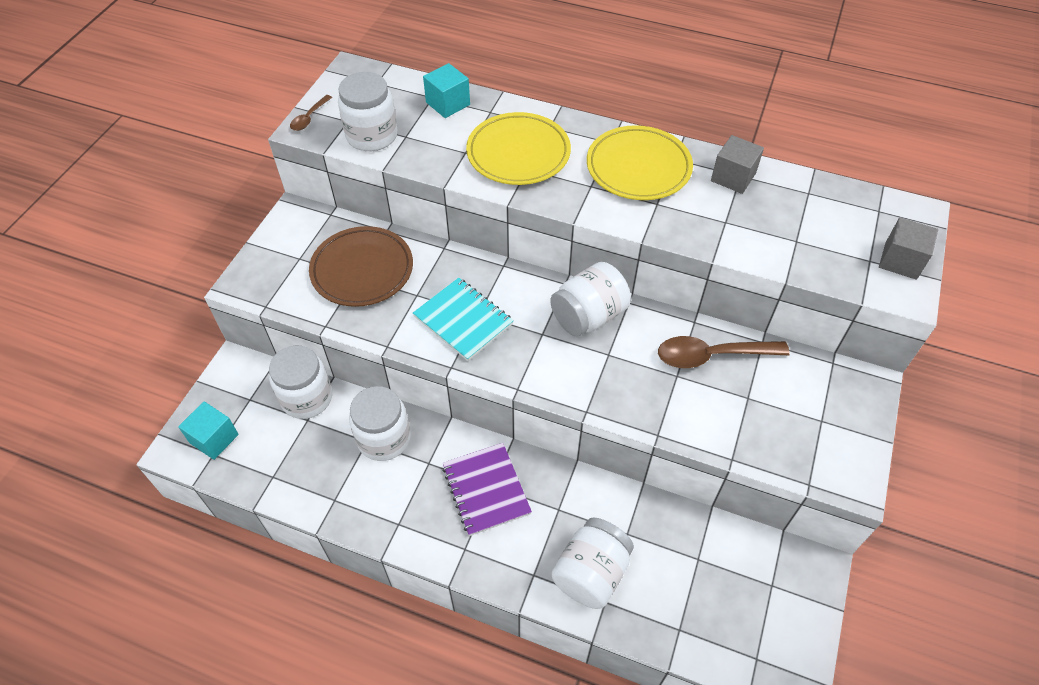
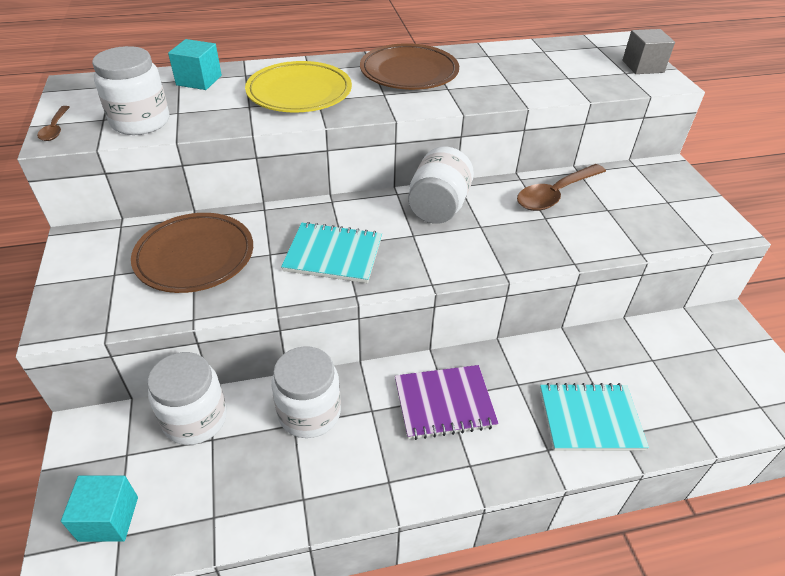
camera: 35 degrees left, 10 degrees down
purple notebook [443,443,532,536] -> purple notebook turned 45 degrees counterclockwise [395,365,499,440]
white jar [551,518,634,609] -> turquoise notebook [540,383,649,451]
yellow plate [587,125,693,200] -> brown plate [360,43,459,90]
grey cube [711,135,764,194] -> none

